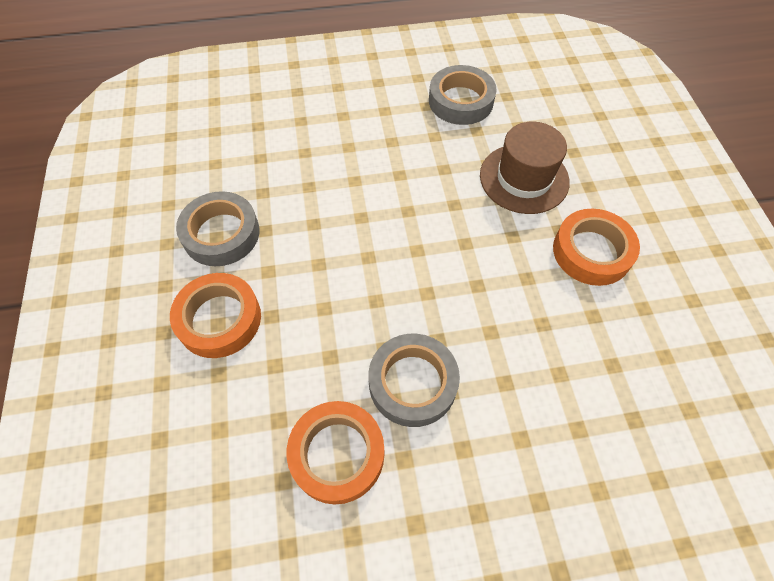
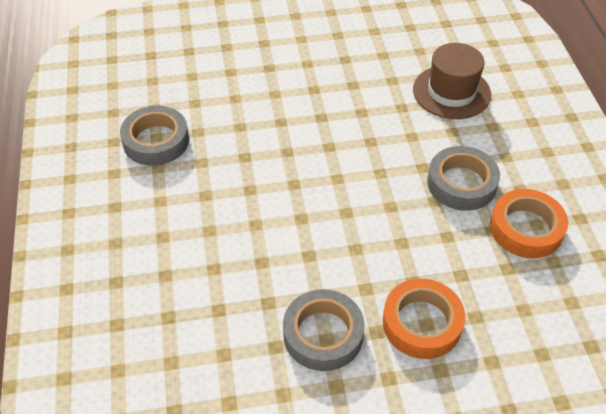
camera: 90 degrees left, 10 degrees down
brown hat [480,121,570,214] -> brown hat moved to [413,43,491,119]
orange tape [553,209,640,286] -> none

